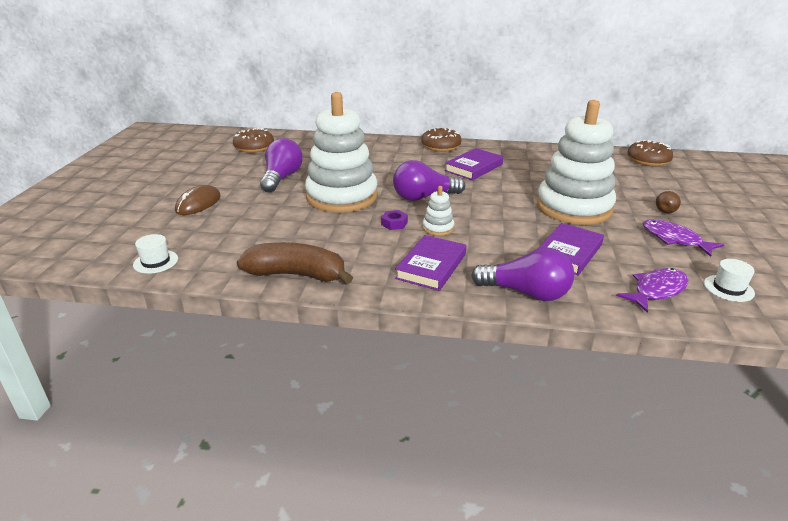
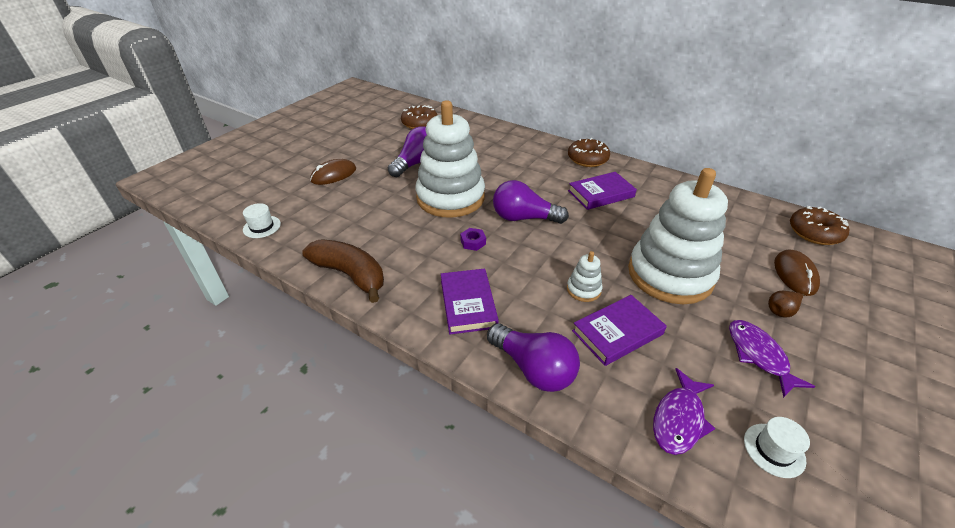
camera: 25 degrees right, 10 degrees up
purple book [395,235,466,291] -> purple book turned 60 degrees counterclockwise [441,269,499,334]
white stacking toy [422,186,454,236] -> white stacking toy moved to [567,251,602,302]
purple fish [616,268,688,313] -> purple fish turned 135 degrees clockwise [653,368,715,455]
none -> brown mouse [774,250,820,296]

